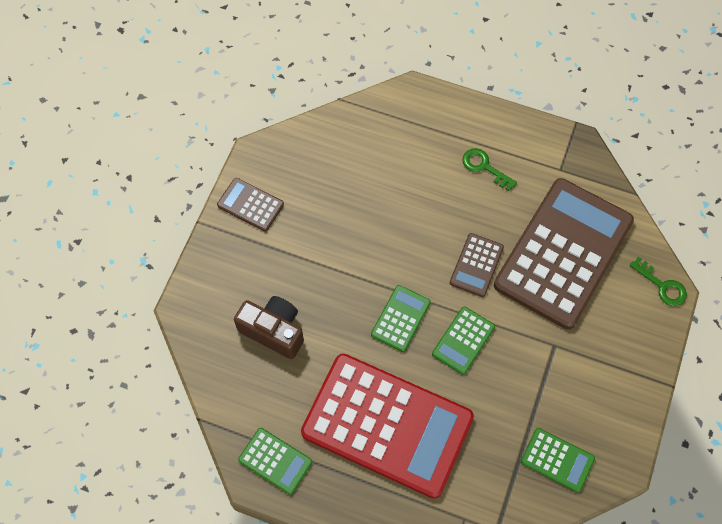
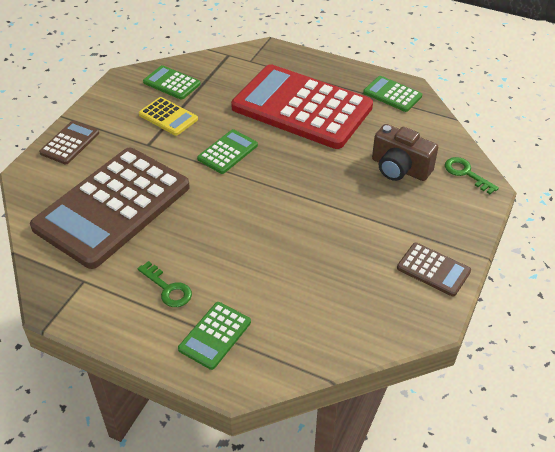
camera: 175 degrees left, 20 degrees down
green calculator [371,285,431,352] -> green calculator moved to [178,302,251,370]
brown calculator [450,233,504,297] -> brown calculator moved to [39,121,99,165]
green key [630,257,687,306] -> green key moved to [445,157,499,194]
none -> yellow calculator [139,97,198,136]

